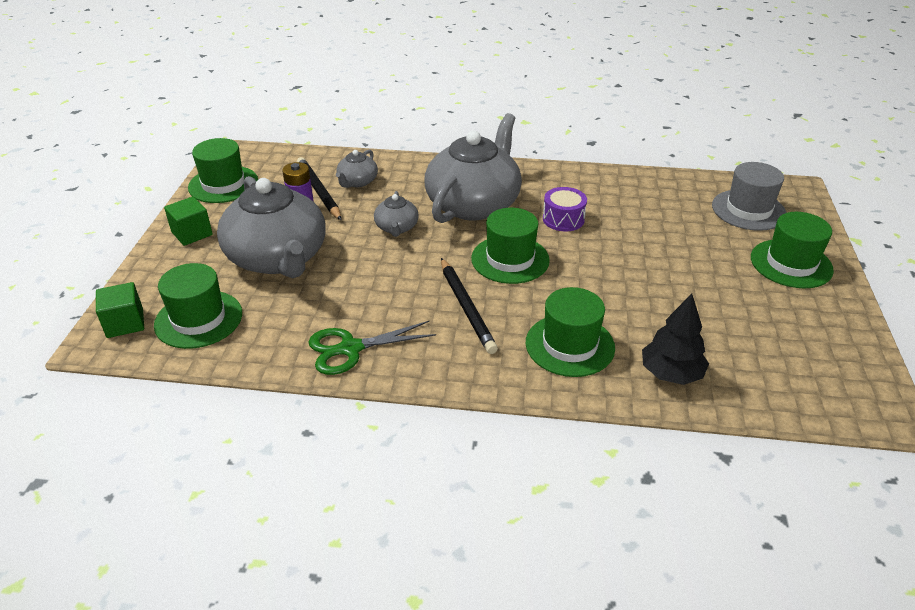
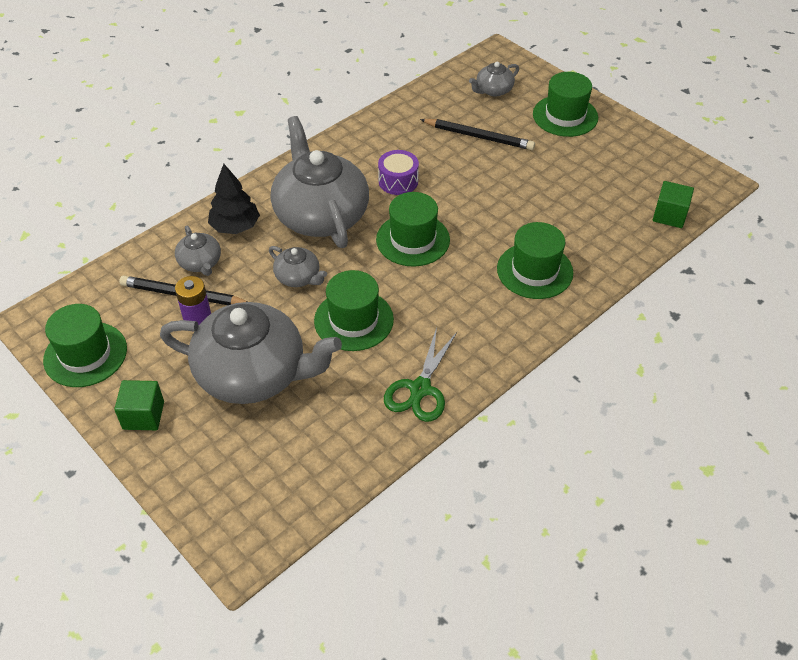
camera: 50 degrees left, 10 degrees up
green cube [96,282,144,338] -> green cube moved to [653,181,694,228]
green hat [154,263,242,349] -> green hat moved to [314,270,394,351]
black pencil [441,258,498,354] -> black pencil moved to [420,119,535,150]
black tree [642,294,709,385] -> black tree moved to [208,164,260,234]
grey hat [712,162,787,231] -> grey teapot [469,62,519,96]

